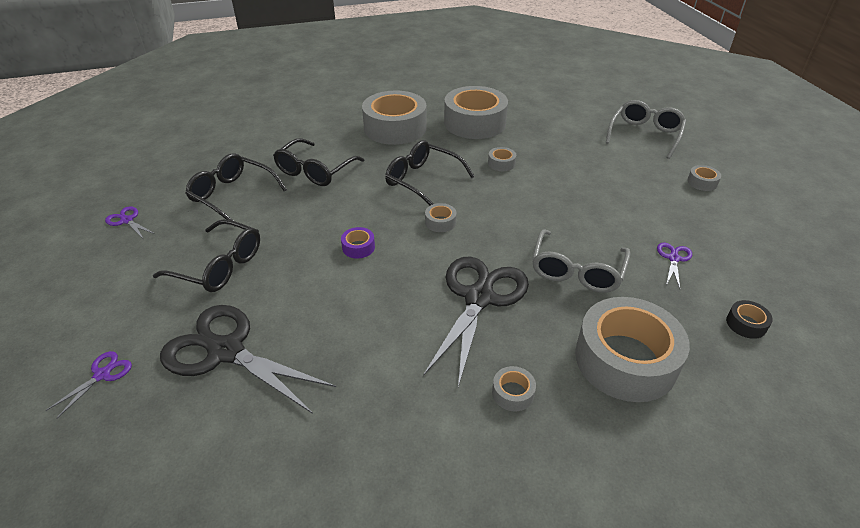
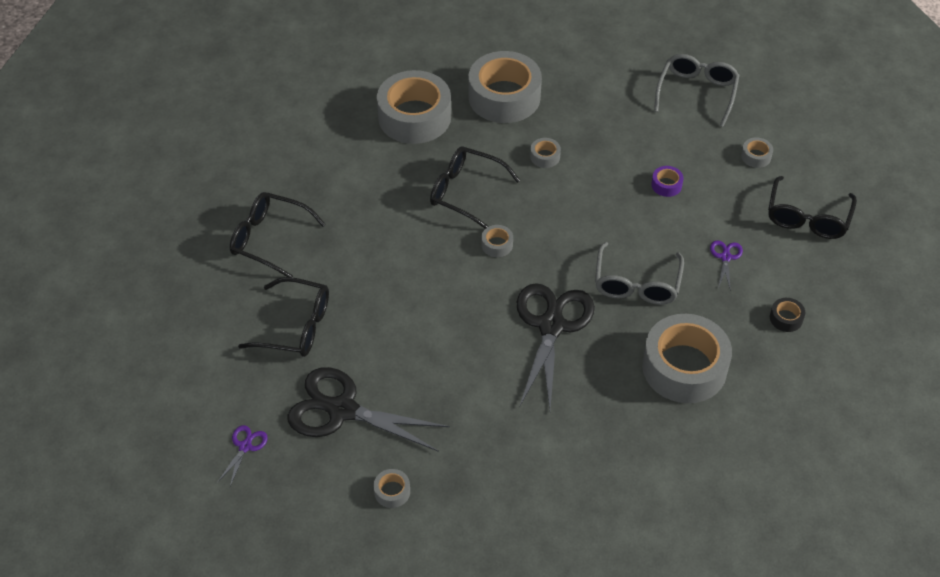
camera: 10 degrees left, 10 degrees up
purple scissors [105,207,155,238] -> none
black glasses [273,138,365,186] -> black glasses moved to [768,176,857,239]
purple tape [341,227,375,259] -> purple tape moved to [651,166,683,197]
grey tape [492,366,536,411] -> grey tape moved to [374,469,410,508]

